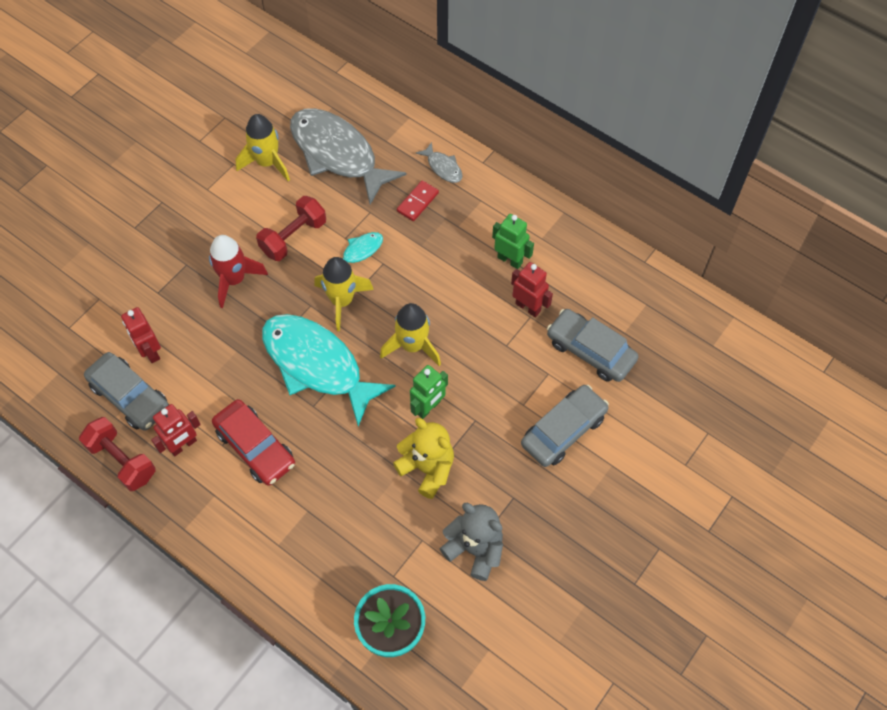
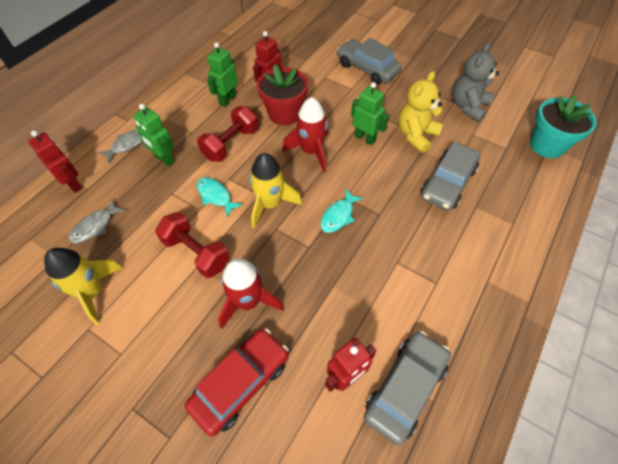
camera: 95 degrees left, 5 degrees down
red dumbbell [79,417,156,491] -> red dumbbell moved to [197,106,258,162]
red robot [151,404,201,456] -> red robot moved to [28,130,82,193]
red car [212,399,295,486] -> red car moved to [185,328,289,436]
turquoise fish [262,314,396,426] -> turquoise fish [320,189,363,233], size x0.42
grey fish [290,108,406,205] -> grey fish [69,200,126,243], size x0.42
yellow rocket [380,303,441,366] -> red rocket [282,97,328,172]
red domino [397,180,439,221] -> green robot [133,104,175,167]
grey car [547,309,638,382] -> grey car moved to [421,142,481,211]
none -> red flower pot [257,64,308,125]

